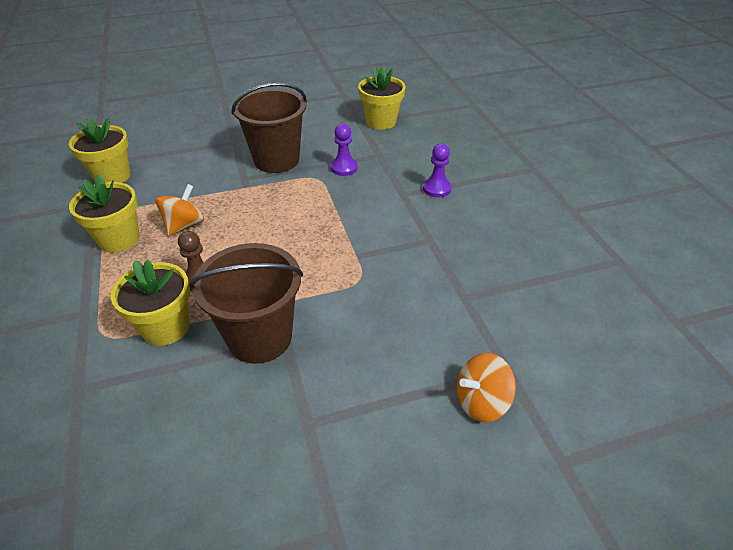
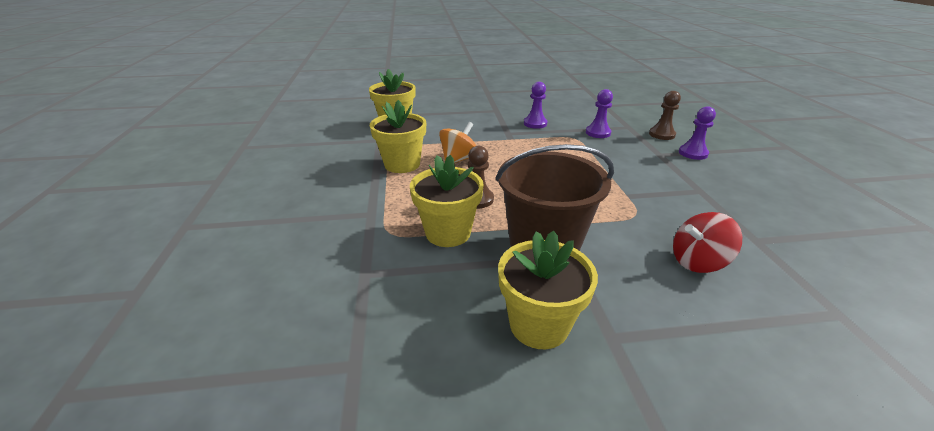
camera: 10 degrees right, 10 degrees down
brown bucket [231,83,307,173] -> purple pawn [524,82,547,129]
yellow flower pot [358,66,405,130] -> yellow flower pot moved to [498,231,598,349]
orange spinning top [457,353,516,422] -> none
none -> brown pawn [649,91,681,140]
none -> red spinning top [673,212,742,273]

